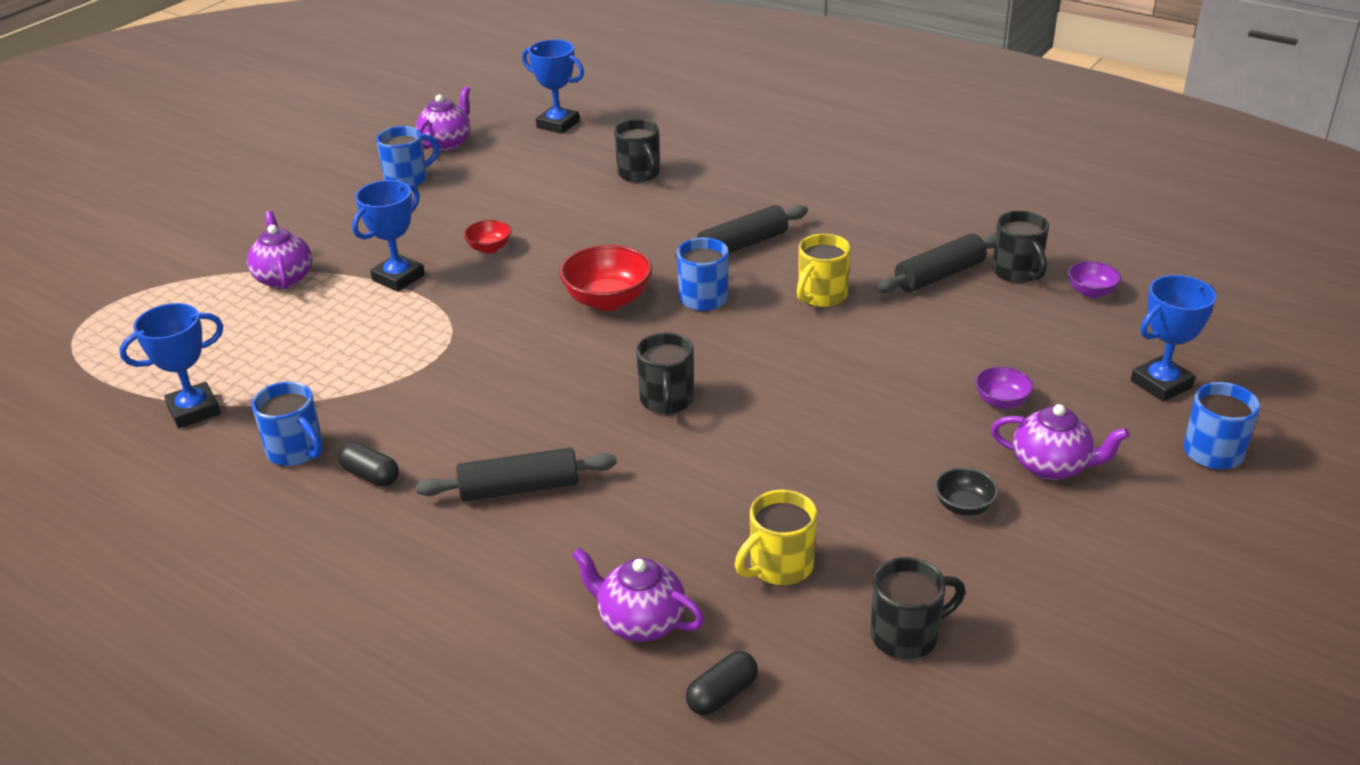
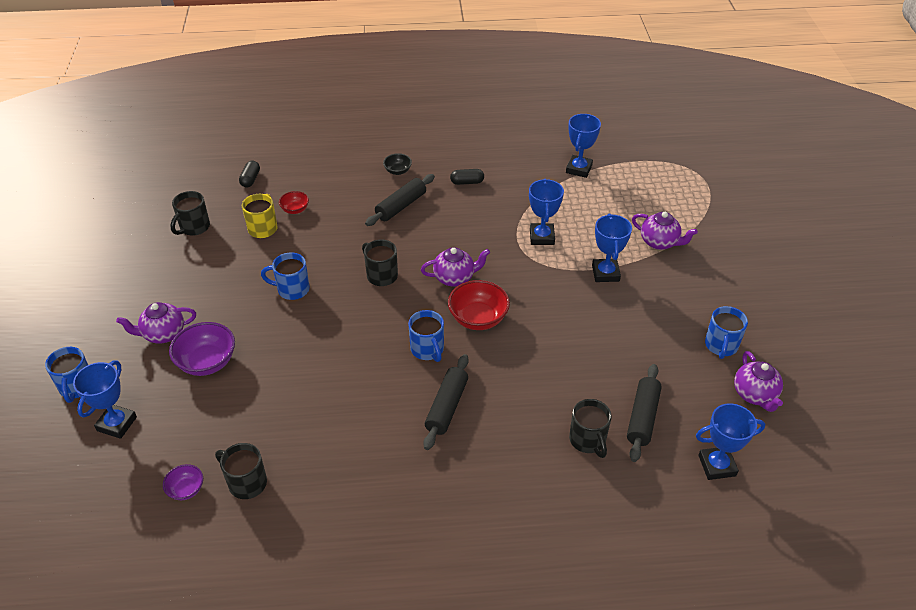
camera: 140 degrees right, 10 degrees up
blue mug [252,381,323,466] -> blue mug moved to [261,252,310,300]
red bowl [464,220,512,254] -> red bowl moved to [279,191,309,214]
purple teapot [572,548,705,642] -> purple teapot moved to [421,247,490,287]
black mug [614,119,660,182] -> black mug turned 135 degrees counterclockwise [569,399,612,458]
yellow mug [797,234,851,307] -> none
black rolling pin [875,233,996,293] -> black rolling pin moved to [627,364,662,462]
black bowl [935,467,999,516] -> black bowl moved to [383,153,412,175]
purple bowl [975,367,1034,409] -> purple bowl [169,322,235,376], size x1.82
none -> blue trophy [529,179,564,245]

